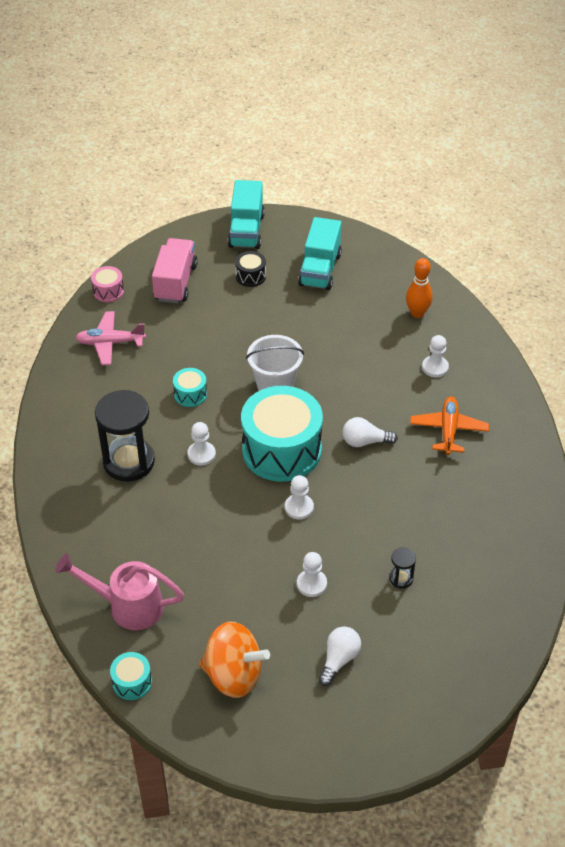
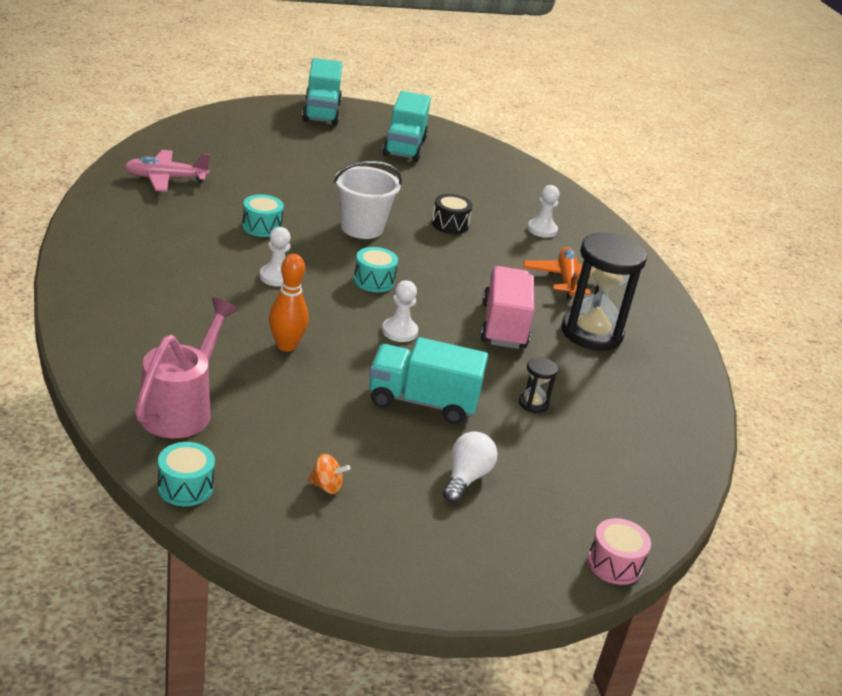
camera: 10 degrees left, 15 degrees down
pink watering can [55,553,184,630] -> pink watering can turned 105 degrees clockwise [135,298,238,438]
pink drum [91,266,124,302] -> pink drum moved to [588,518,651,585]
black hourglass [95,390,155,482] -> black hourglass moved to [561,233,647,350]
pink truck [152,238,198,303] -> pink truck moved to [480,266,534,349]
orange spinning top [199,621,270,698] -> orange spinning top [308,454,350,494], size x0.41
black drum [235,251,266,287] -> black drum moved to [432,194,473,234]
turquoise drum [241,386,323,482] -> turquoise drum [354,247,398,292], size x0.43
white pawn [297,552,327,597] -> turquoise truck [369,337,488,424]
white light bulb [343,417,398,447] -> none
orange bowling pin [406,258,433,318] -> orange bowling pin moved to [269,254,308,351]

